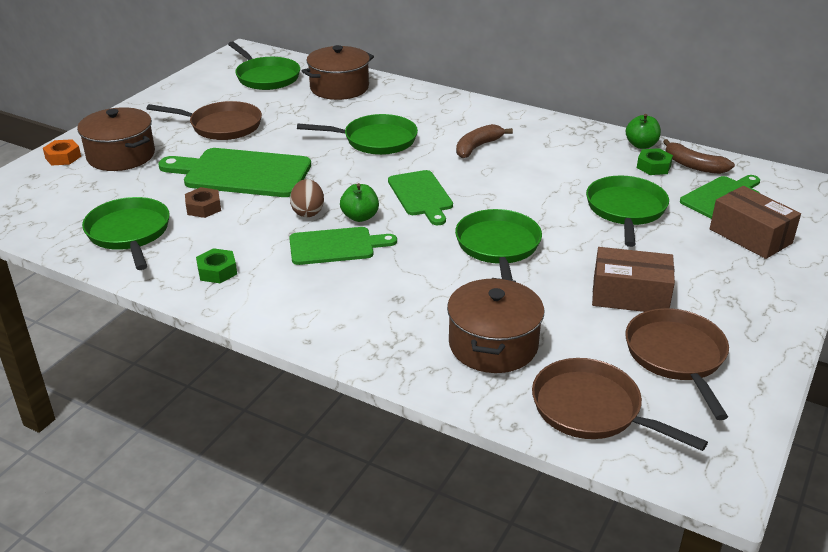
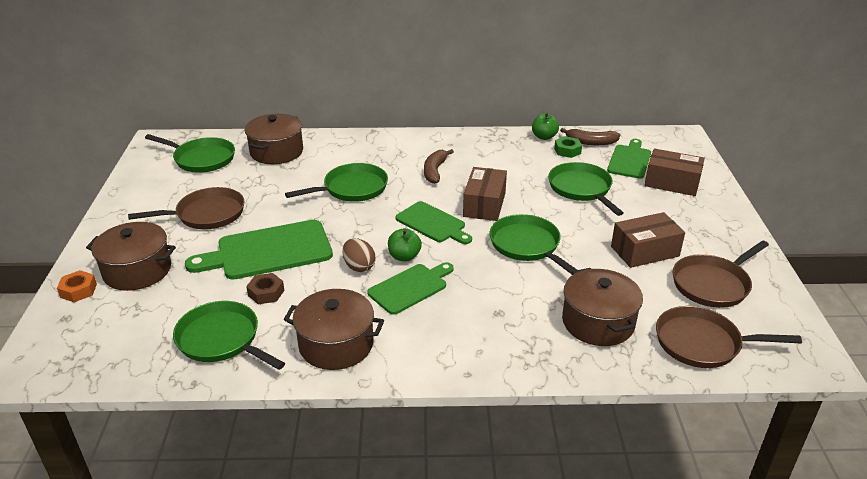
camera: 30 degrees left, 0 degrees up
green nut [196,248,237,283] -> brown pot [284,289,384,370]
brown pan [625,308,729,420] -> brown pan turned 90 degrees counterclockwise [673,240,769,308]
none -> brown box [463,167,507,221]

